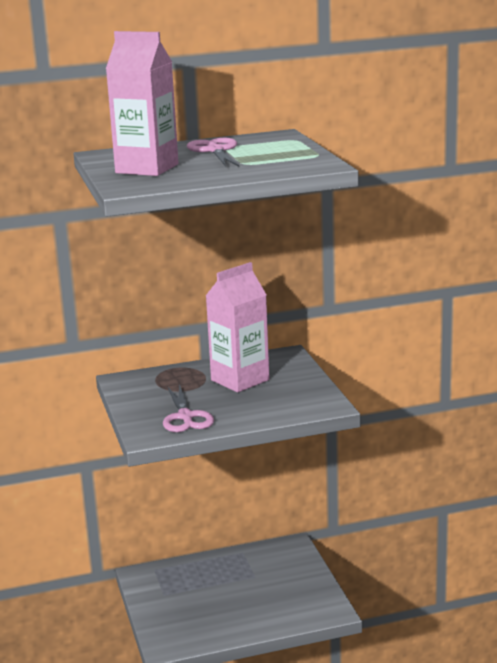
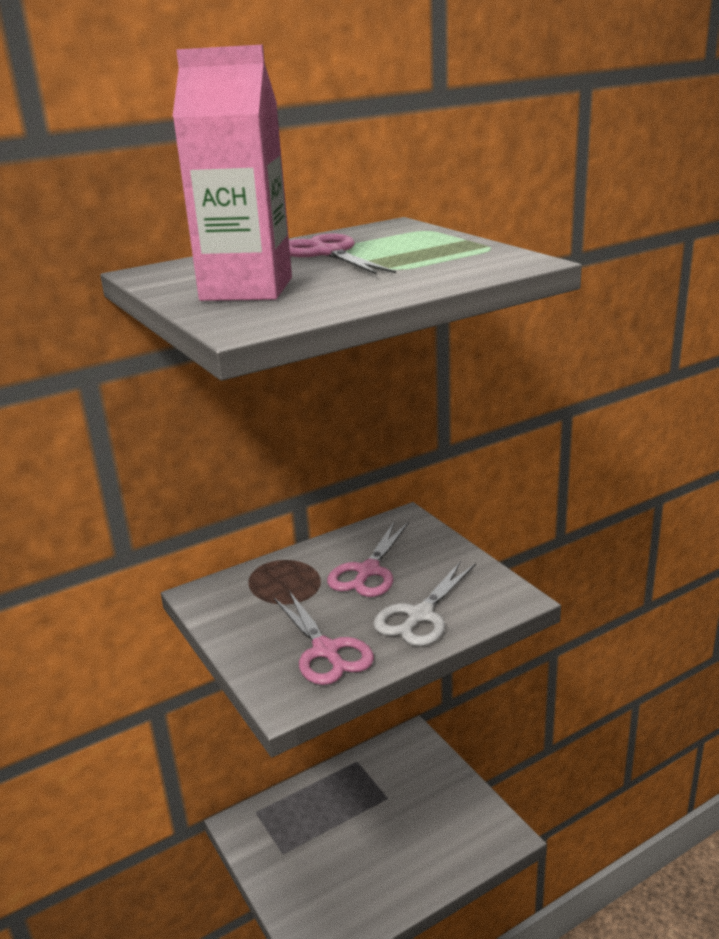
camera: 15 degrees left, 5 degrees up
pink carton [206,262,270,393] -> pink scissors [327,521,409,597]
none -> white scissors [374,561,476,646]

